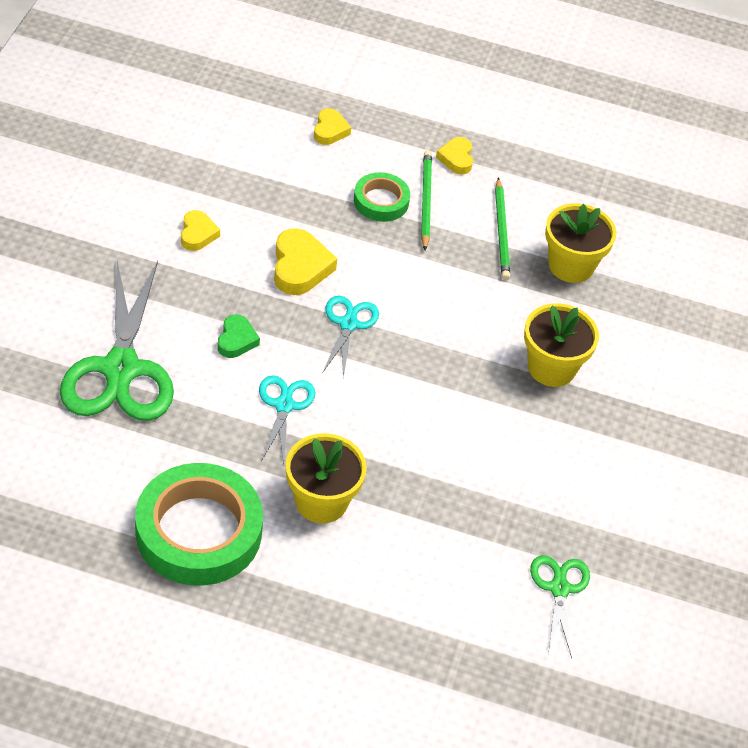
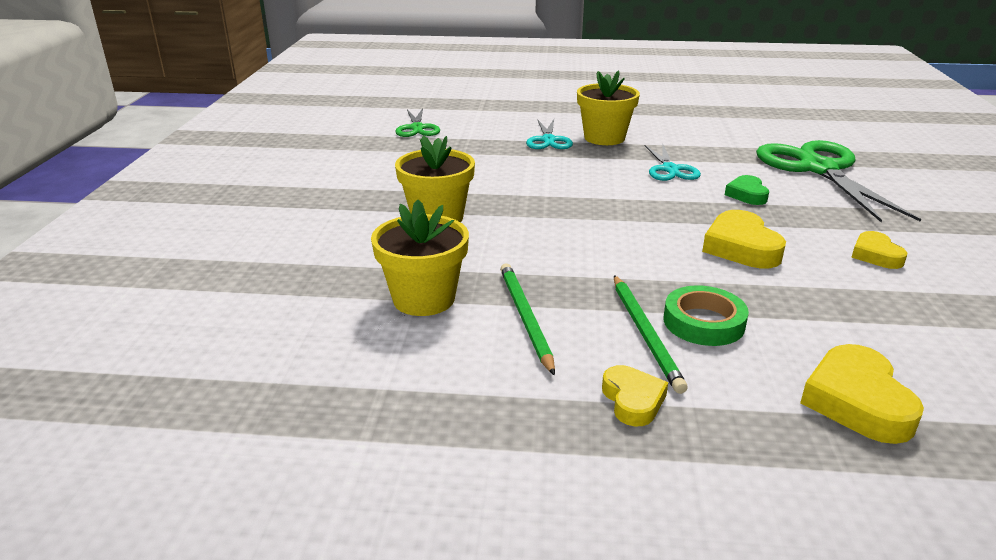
camera: 175 degrees right, 20 degrees down
green tape [135,463,263,586] -> none
yellow heart [314,108,351,145] -> yellow heart [800,344,924,444], size x1.60
turquoise scissors [323,296,379,378] -> turquoise scissors moved to [526,119,573,149]

